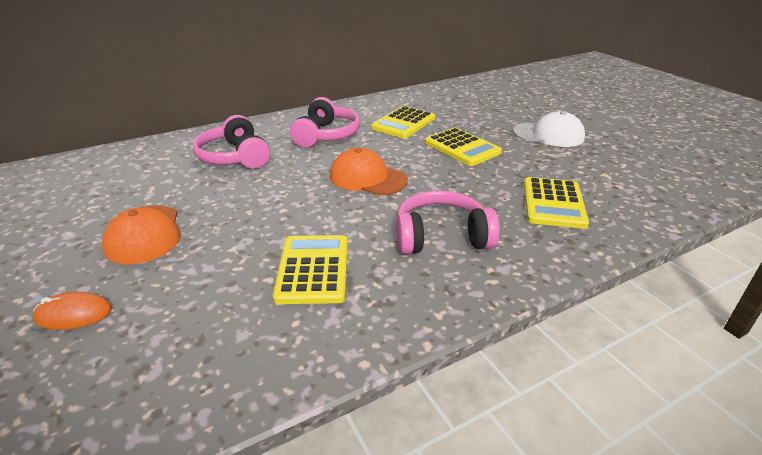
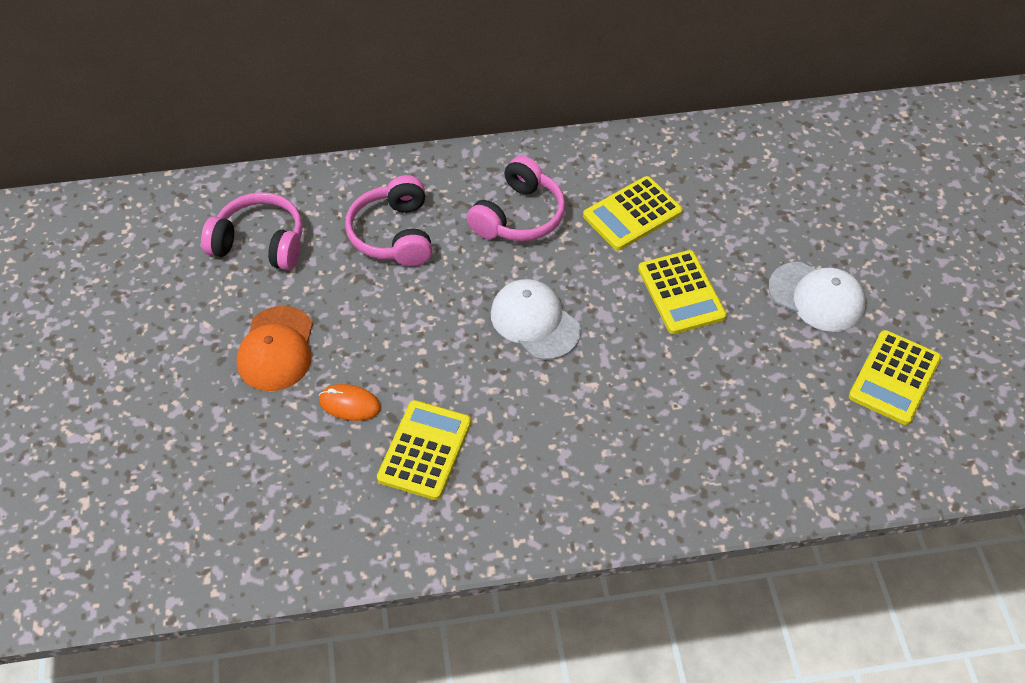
camera: 20 degrees right, 20 degrees up
orange mouse [33,292,112,330] -> orange mouse moved to [319,384,381,421]
orange cap [330,148,408,195] -> white cap [491,279,581,360]
pink headphones [396,191,500,254] -> pink headphones moved to [201,192,303,270]
yellow calculator [524,177,589,229] -> yellow calculator moved to [849,330,941,425]

